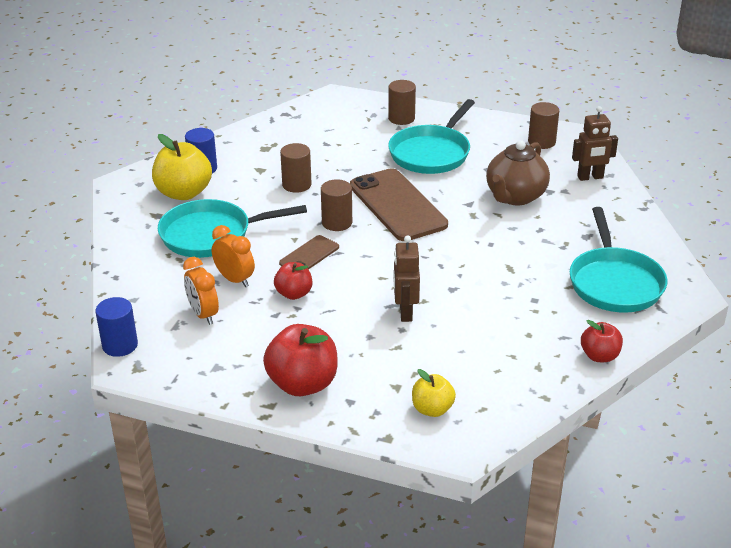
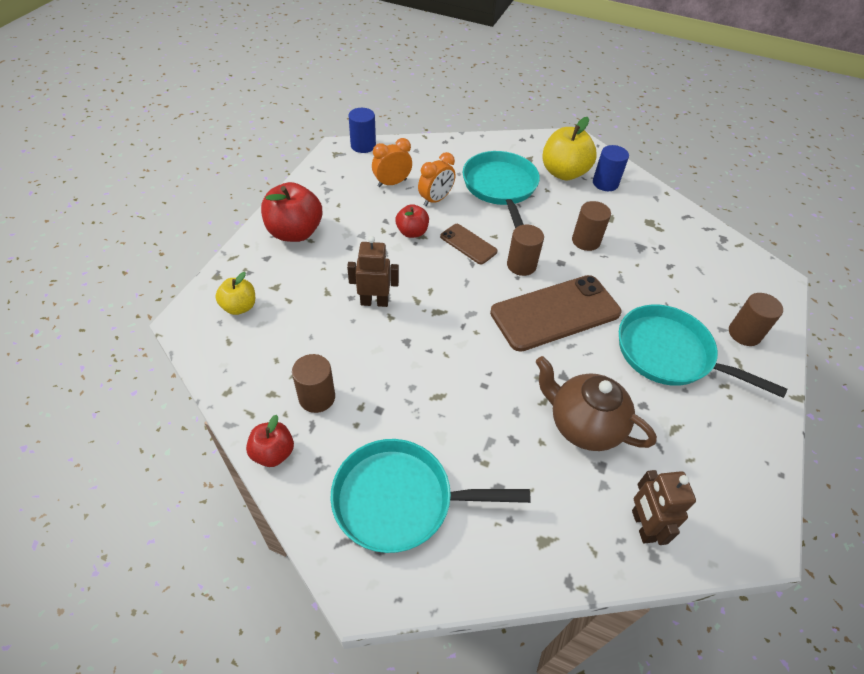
camera: 90 degrees right, 15 degrees up
brown cylinder [528,102,559,149] -> brown cylinder moved to [292,354,335,413]

